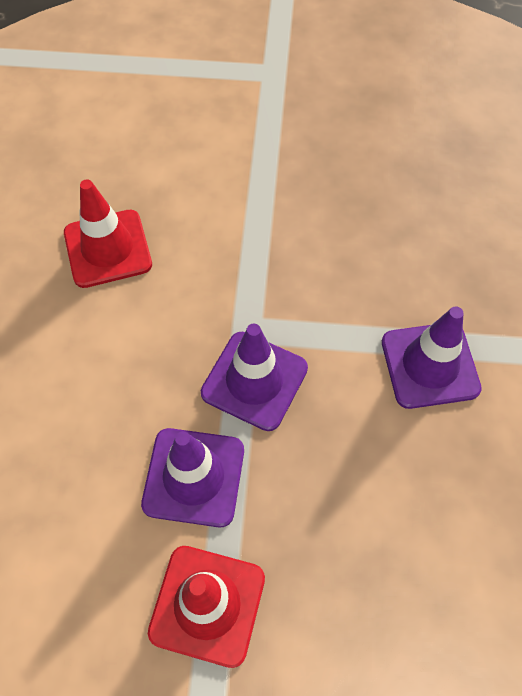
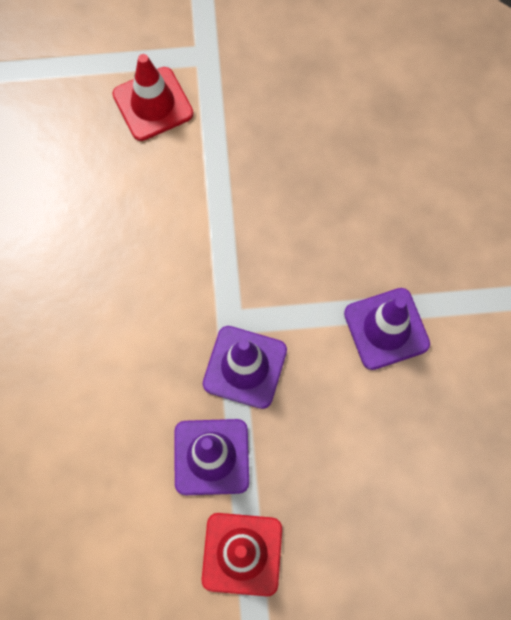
camera: 10 degrees left, 10 degrees up
red traffic cone [64,180,152,288] -> red traffic cone moved to [112,54,193,141]

